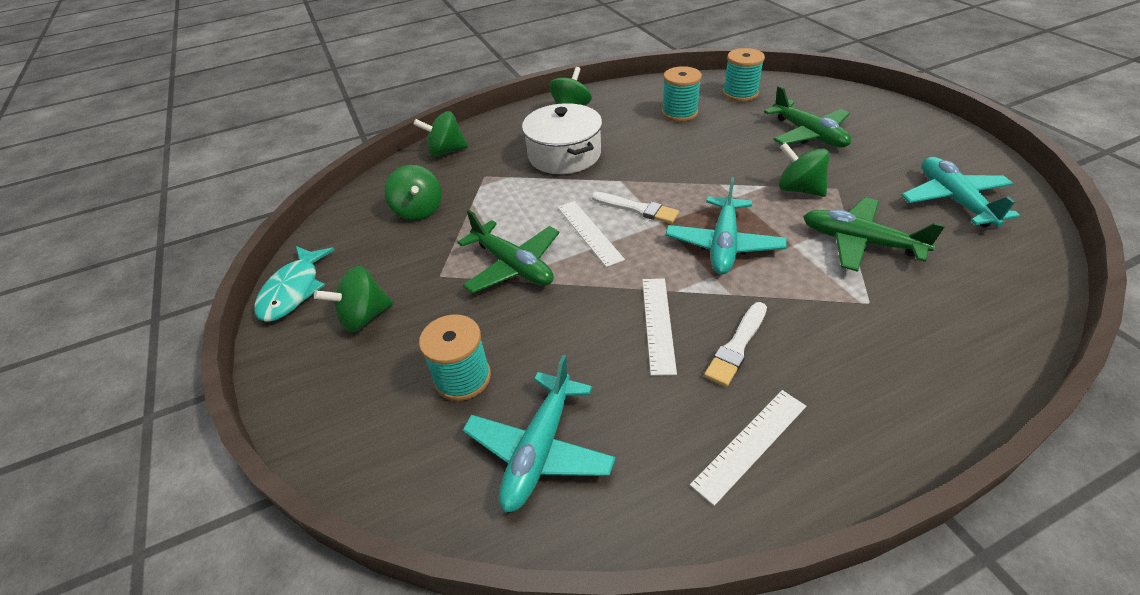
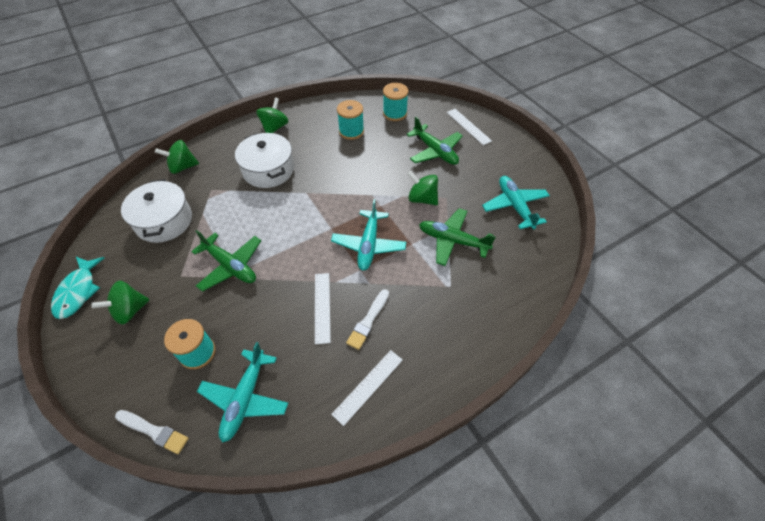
camera: 10 degrees left, 10 degrees up
green spinning top [385,165,441,220] -> white pot [121,179,192,243]
white ruler [558,201,625,267] -> white ruler moved to [447,109,492,145]
white brush [592,192,679,224] -> white brush moved to [115,410,189,454]

